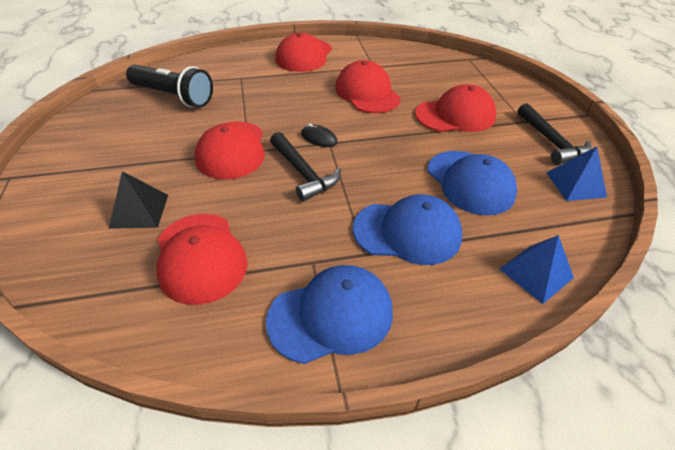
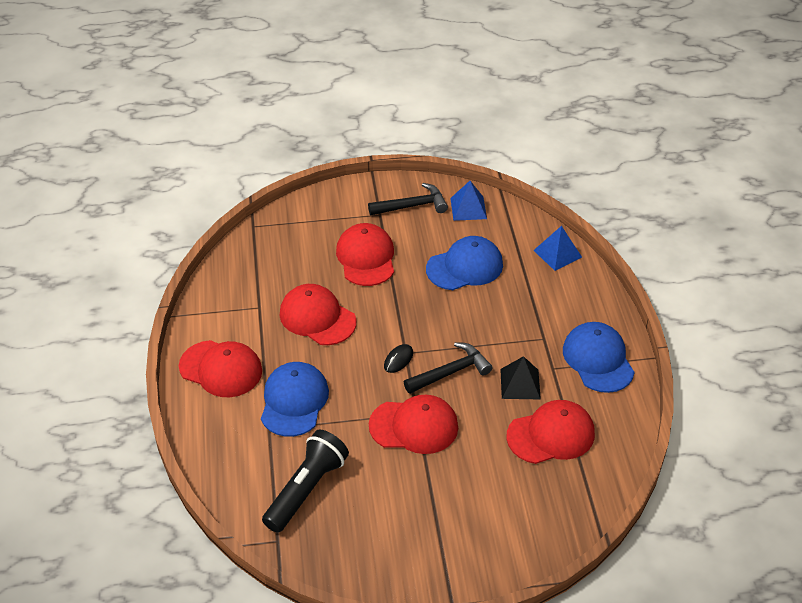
camera: 85 degrees left, 0 degrees up
black pyramid [109,171,168,229] -> black pyramid moved to [500,356,541,400]
red cap [335,60,401,113] -> red cap turned 60 degrees clockwise [279,284,356,345]
blue cap [353,194,462,265] -> blue cap moved to [261,362,329,437]

